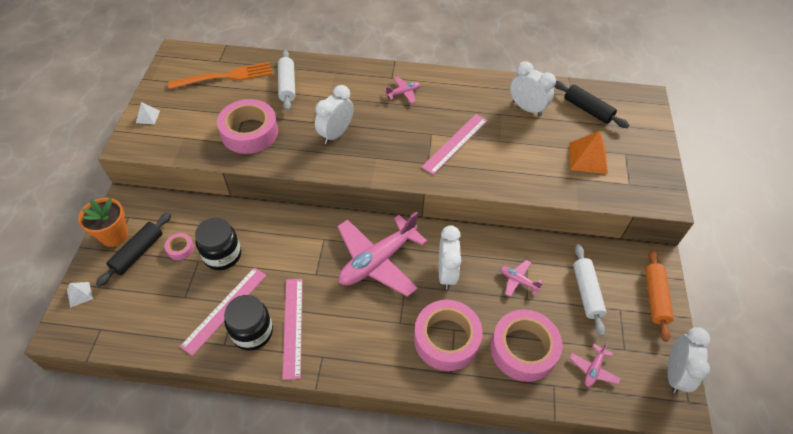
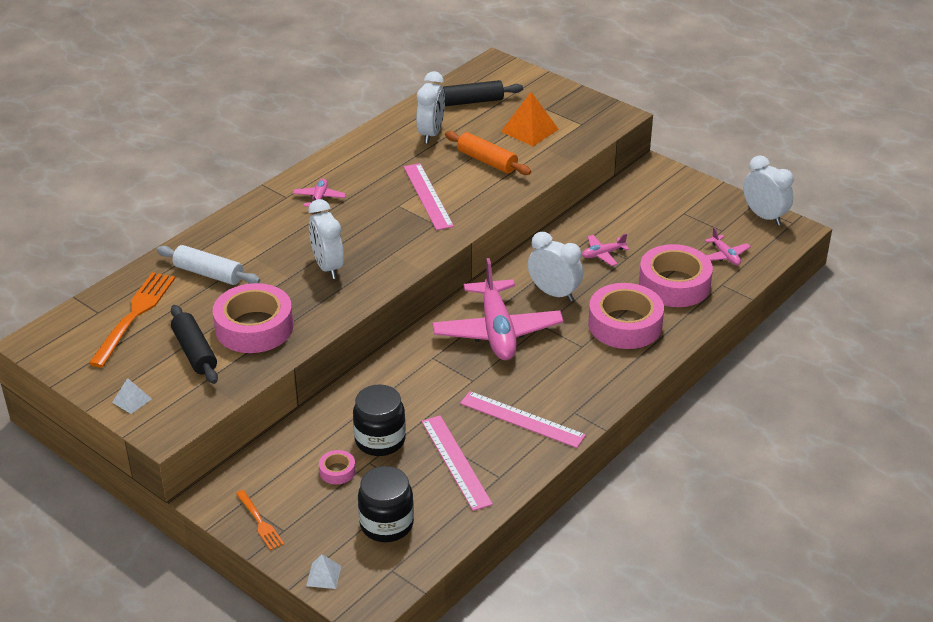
camera: 55 degrees left, 15 degrees down
orange flower pot [78,198,128,247] -> orange fork [236,490,284,551]
black rolling pin [96,212,171,287] -> black rolling pin moved to [171,305,218,384]
black jar [224,295,273,351] -> black jar moved to [358,466,414,542]
white clock [510,61,556,116] -> white clock turned 120 degrees clockwise [416,71,445,144]
white rolling pin [573,244,606,336] -> none
orange rolling pin [645,250,674,342] -> orange rolling pin moved to [445,131,531,175]

